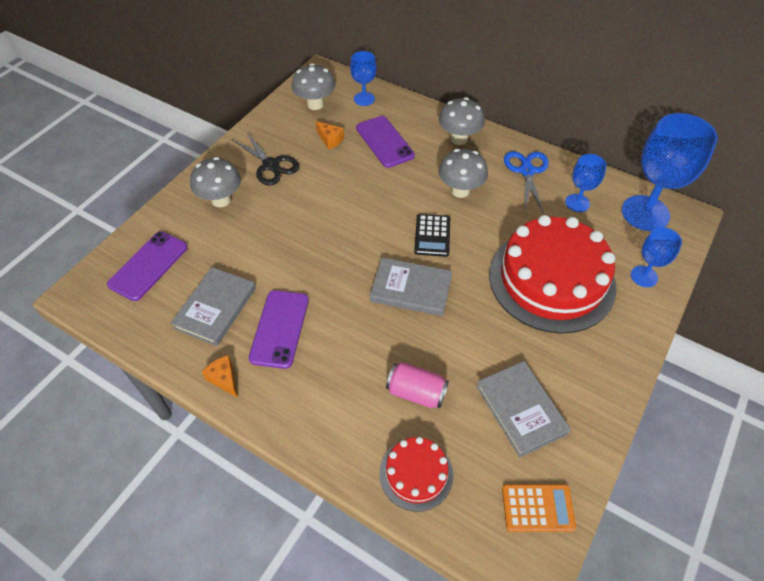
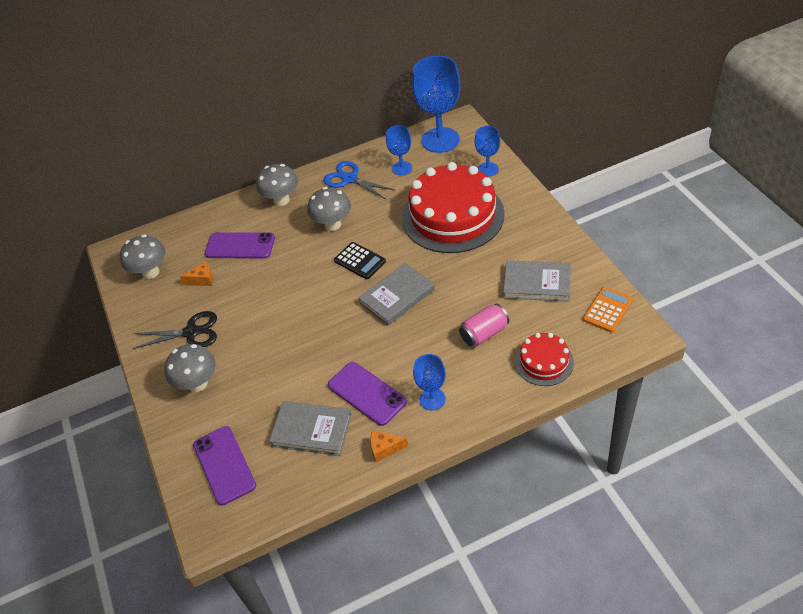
camera: 50 degrees left, 5 degrees down
grey book [171,267,256,346] -> grey book turned 45 degrees counterclockwise [269,401,352,456]
blue goblet [350,51,377,106] -> blue goblet moved to [413,354,446,410]

